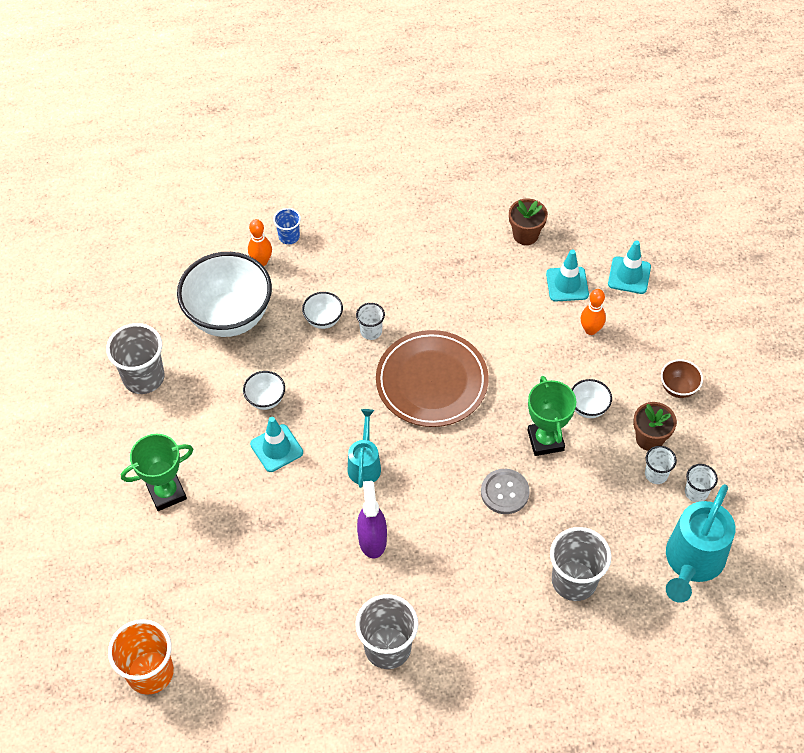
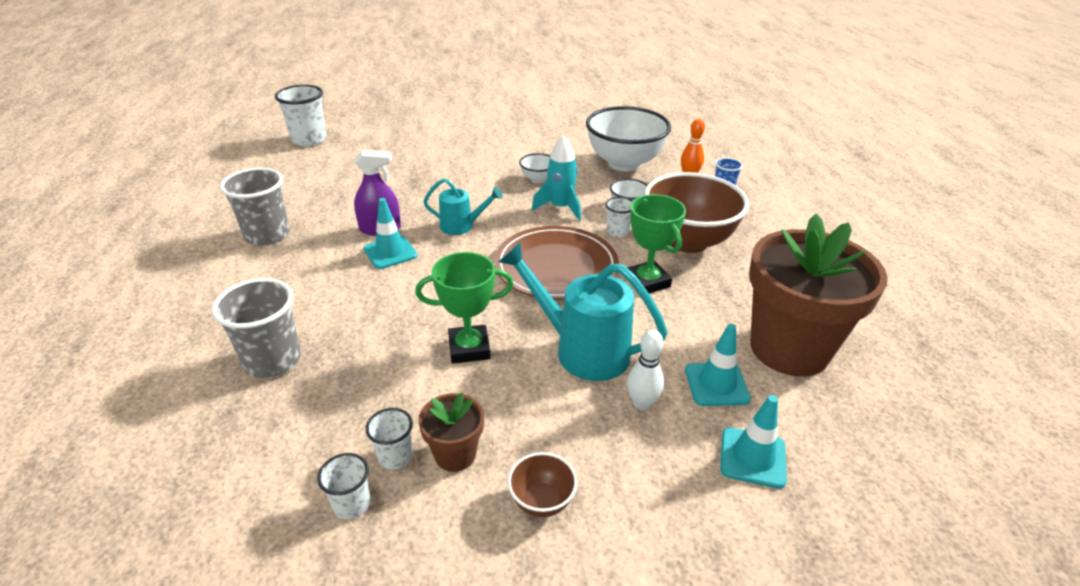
camera: 90 degrees right, 20 degrees down
grey cup [106,323,165,394] -> none
orange cup [108,619,174,695] -> white cup [275,85,327,146]
green trophy [121,434,193,511] -> green trophy moved to [627,194,686,293]
turquoise traffic cone [250,417,303,472] -> turquoise traffic cone moved to [364,198,418,269]
grey button [481,469,530,514] -> none
brown flower pot [509,198,548,245] -> brown flower pot [749,214,888,376], size x2.23
white bowl [572,379,612,418] -> none
orange bowling pin [581,289,606,335] -> white bowling pin [627,330,664,410]
turquoise watering can [666,484,735,603] -> turquoise watering can moved to [499,242,668,381]
none -> turquoise rocket [532,135,581,221]
none -> brown bowl [644,172,749,253]

